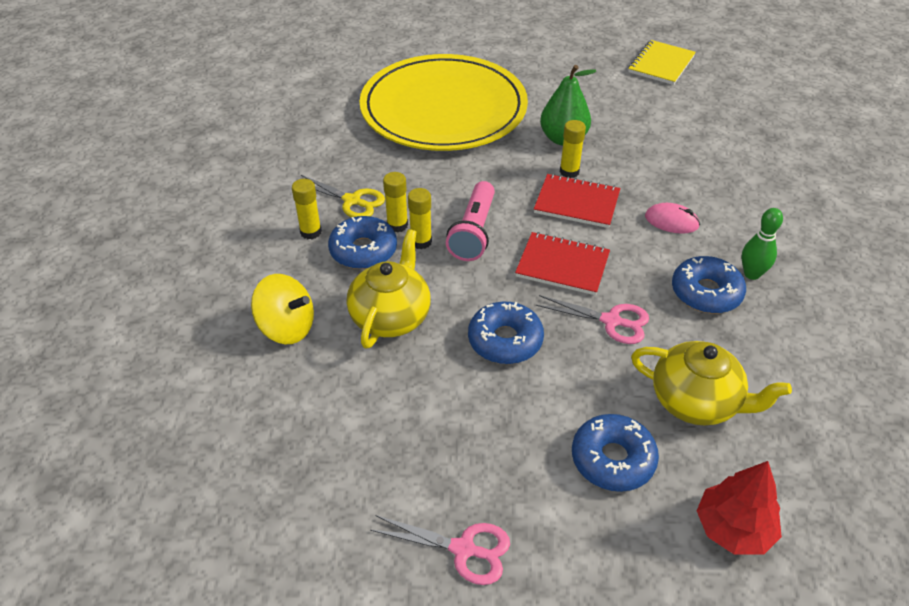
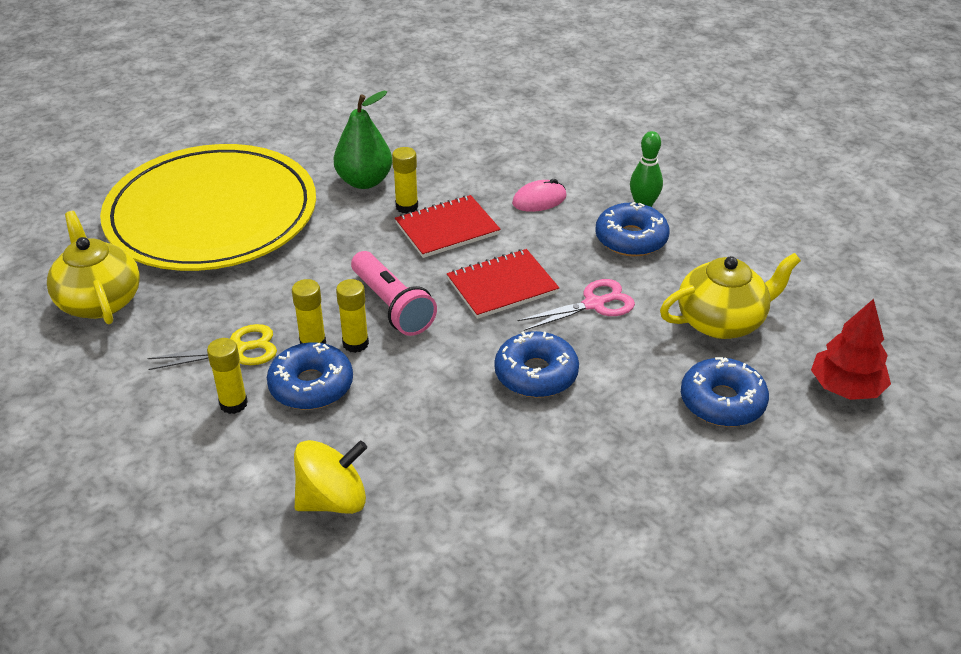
camera: 45 degrees left, 5 degrees down
yellow teapot [347,229,431,349] -> yellow teapot moved to [47,211,140,324]
pink scissors [370,515,510,585] -> none
yellow notebook [628,40,696,85] -> none

